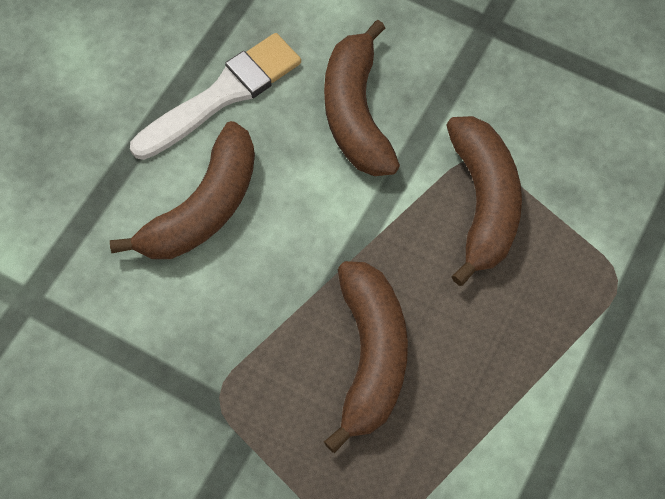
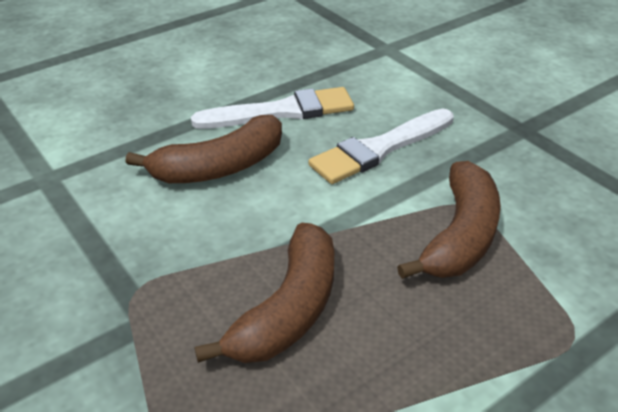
camera: 25 degrees right, 25 degrees down
brown banana [324,20,400,176] -> white brush [308,108,454,184]

